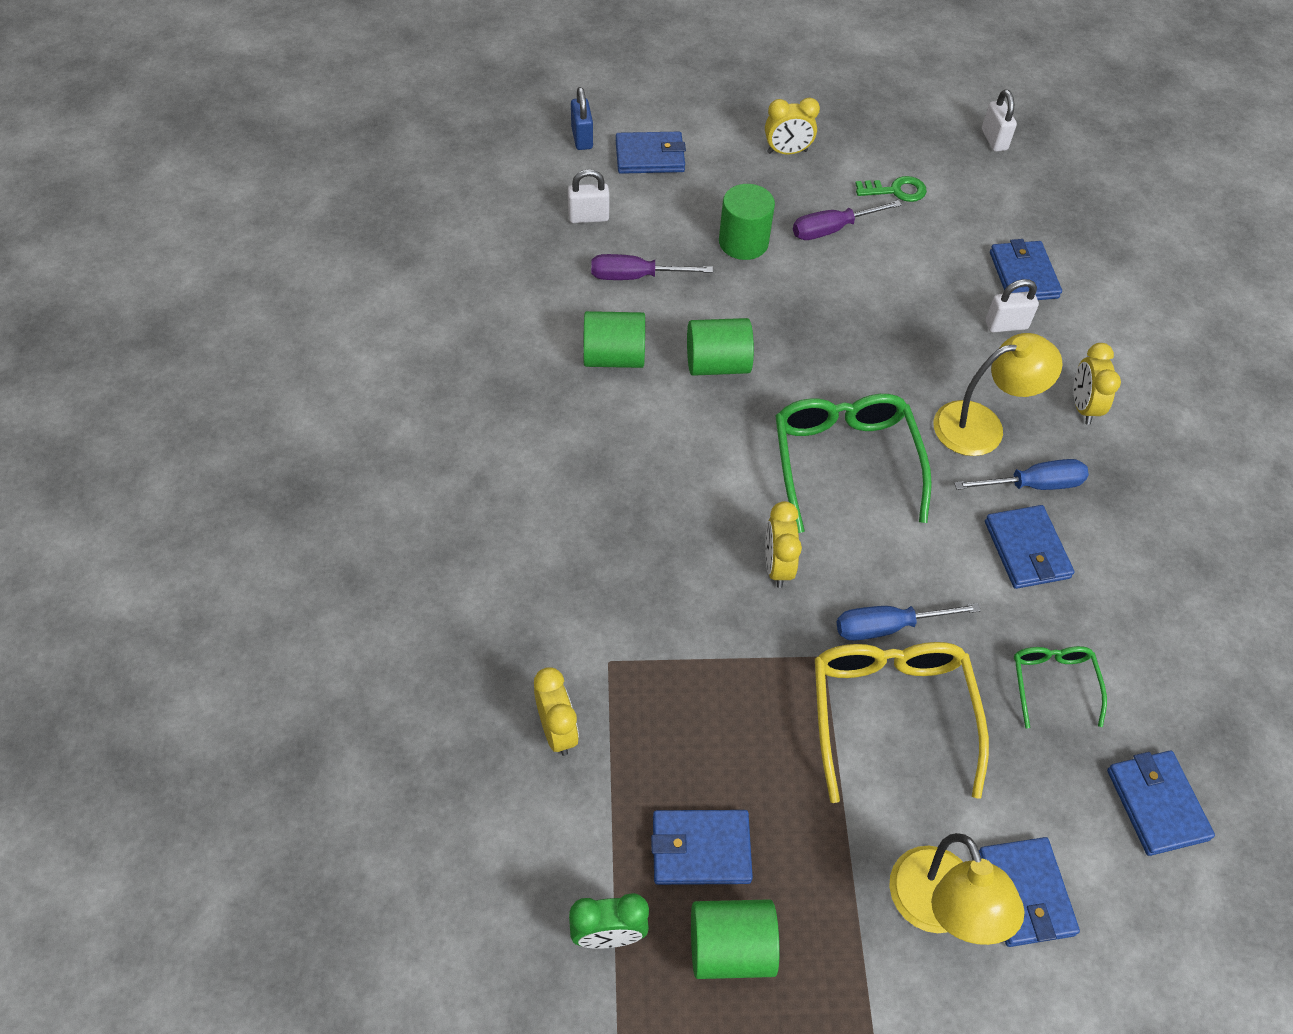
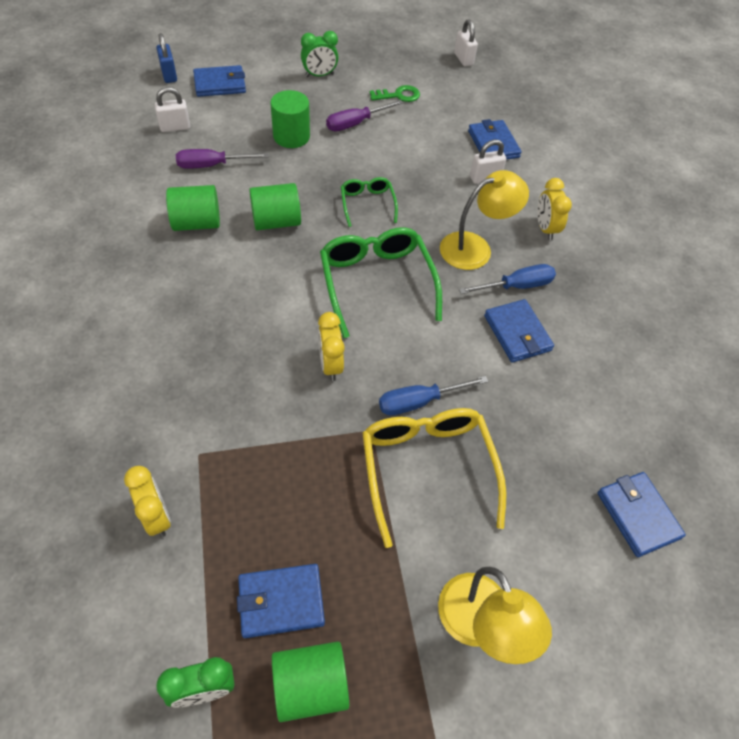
camera: 10 degrees left, 0 degrees up
yellow clock [765,98,820,154] -> green clock [301,31,338,77]
blue wallet [979,837,1080,947] -> none
green glasses [1014,646,1107,728] -> green glasses moved to [341,177,398,227]

